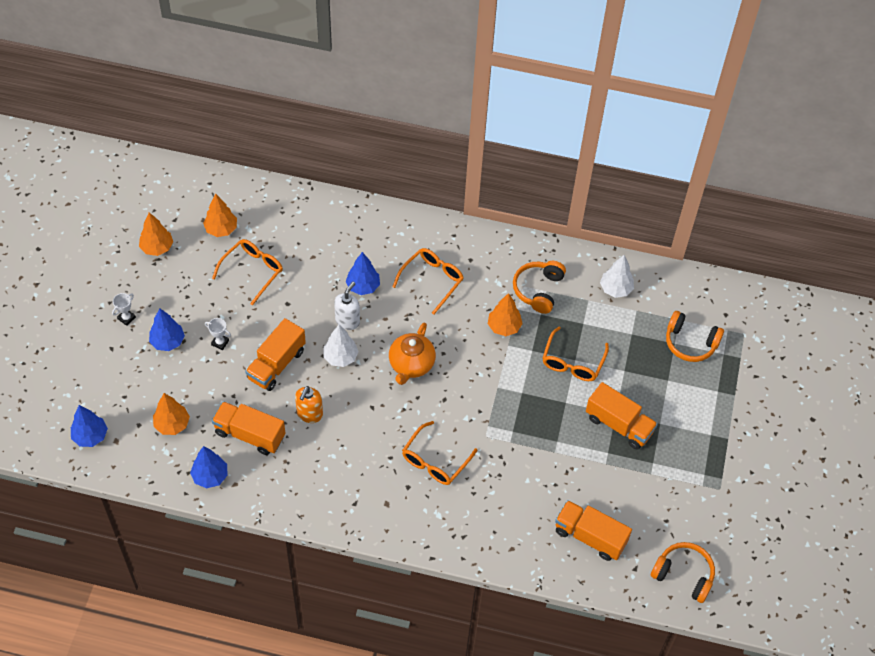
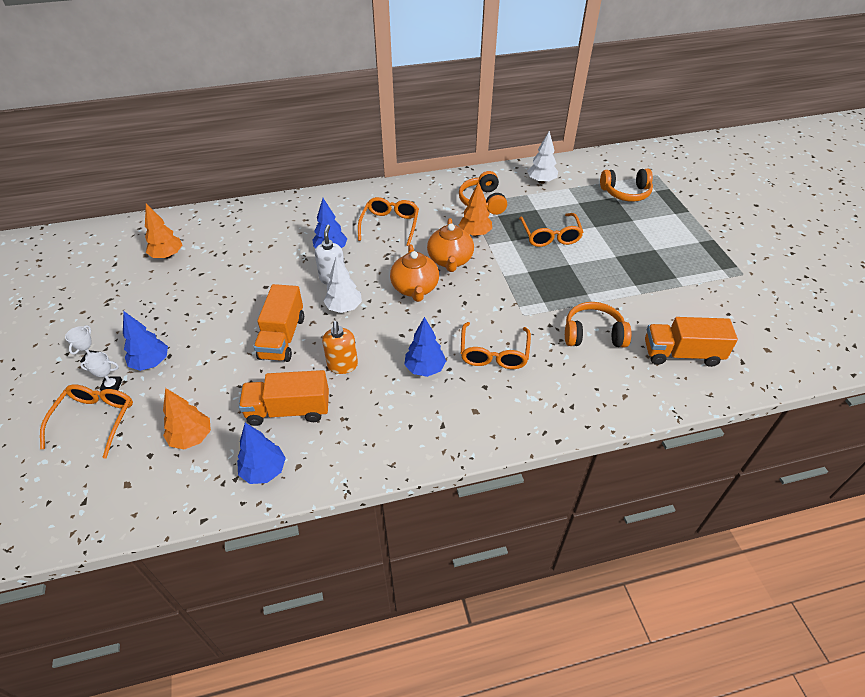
camera: 25 degrees left, 10 degrees down
blue tree [71,405,108,447] -> blue tree moved to [404,317,446,377]
orange tree [139,212,173,256] -> none
white trophy [205,318,231,350] -> white trophy moved to [80,352,122,391]
orange glasses [212,239,283,306] -> orange glasses moved to [40,384,133,458]
orange truck [586,382,658,450] -> none
orange headphones [651,542,715,603] -> orange headphones moved to [565,302,632,347]
none -> orange teapot [427,218,474,272]

